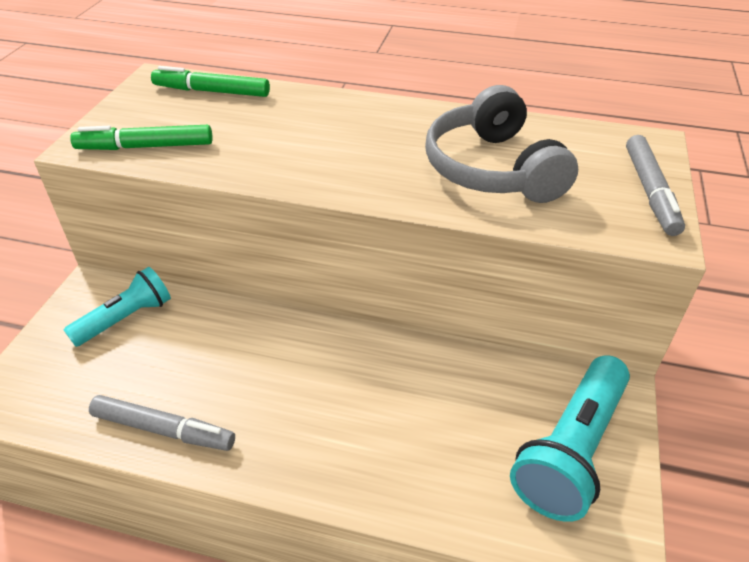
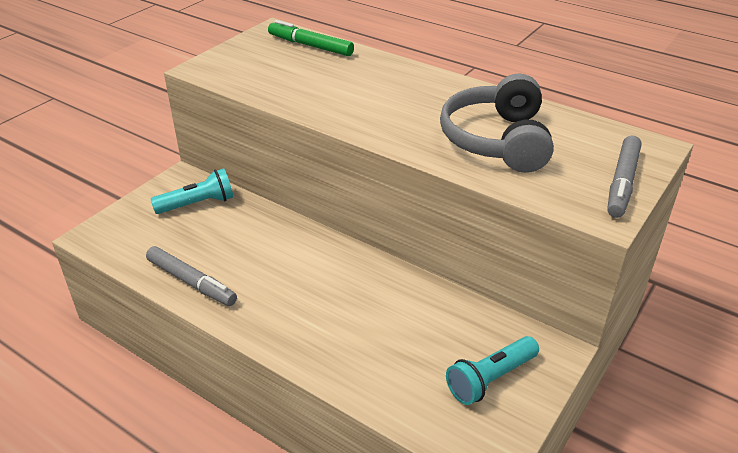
camera: 20 degrees right, 5 degrees down
green marker [70,125,213,150] -> none
turquoise flashlight [510,355,630,522] -> turquoise flashlight [446,336,539,405], size x0.65

